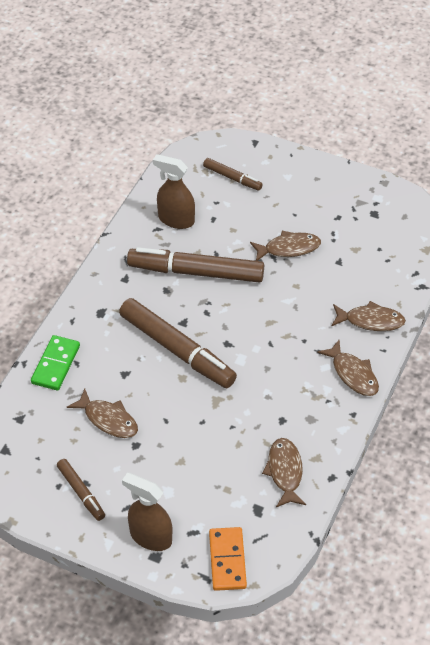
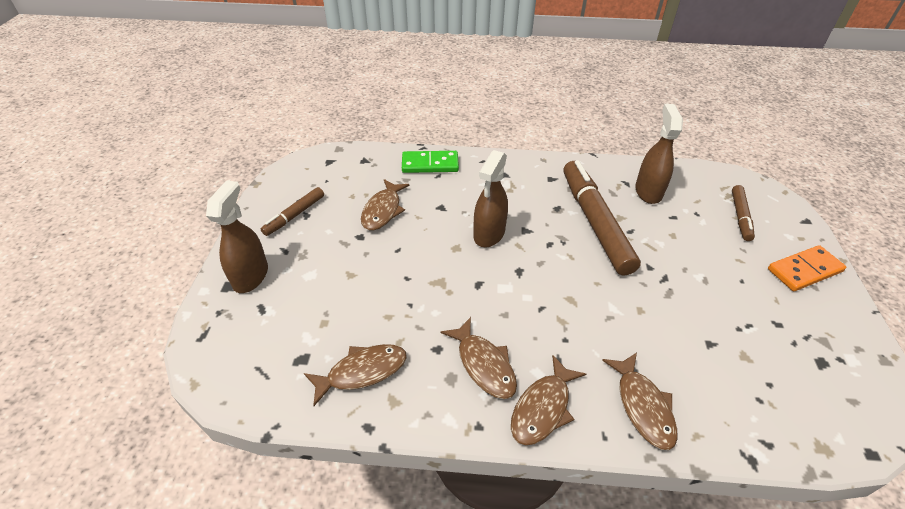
camera: 70 degrees right, 5 degrees down
brown marker [119,298,237,388] -> brown spray bottle [474,150,508,247]
orange domino [209,527,247,591] -> orange domino moved to [768,245,846,291]
brown fish [250,231,321,261] -> brown fish moved to [441,317,517,399]

